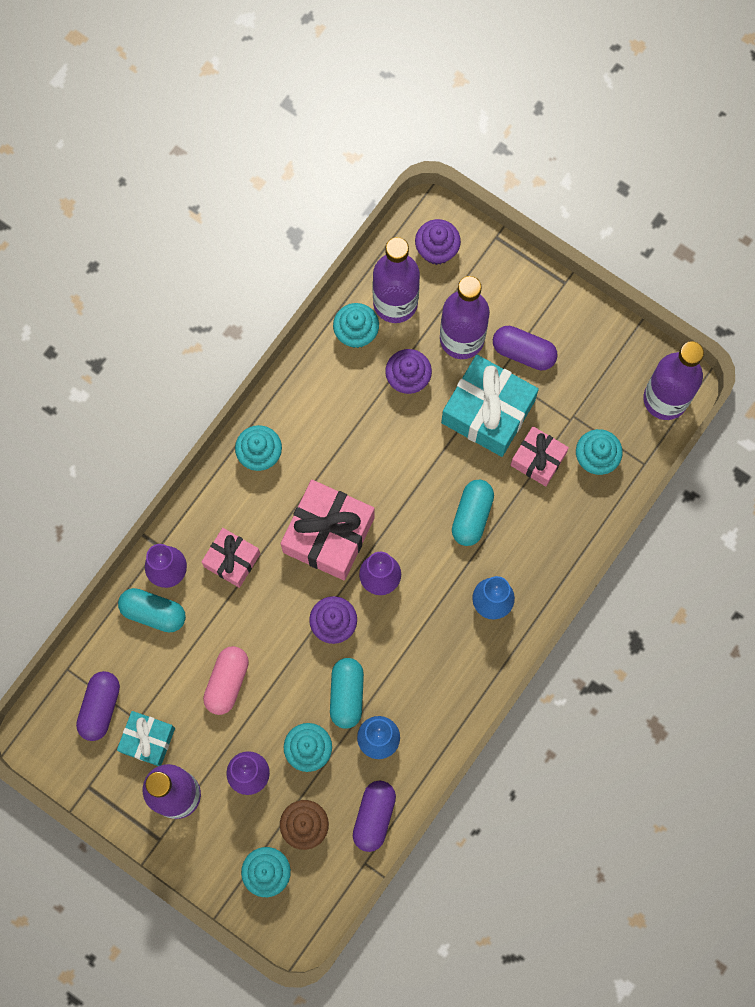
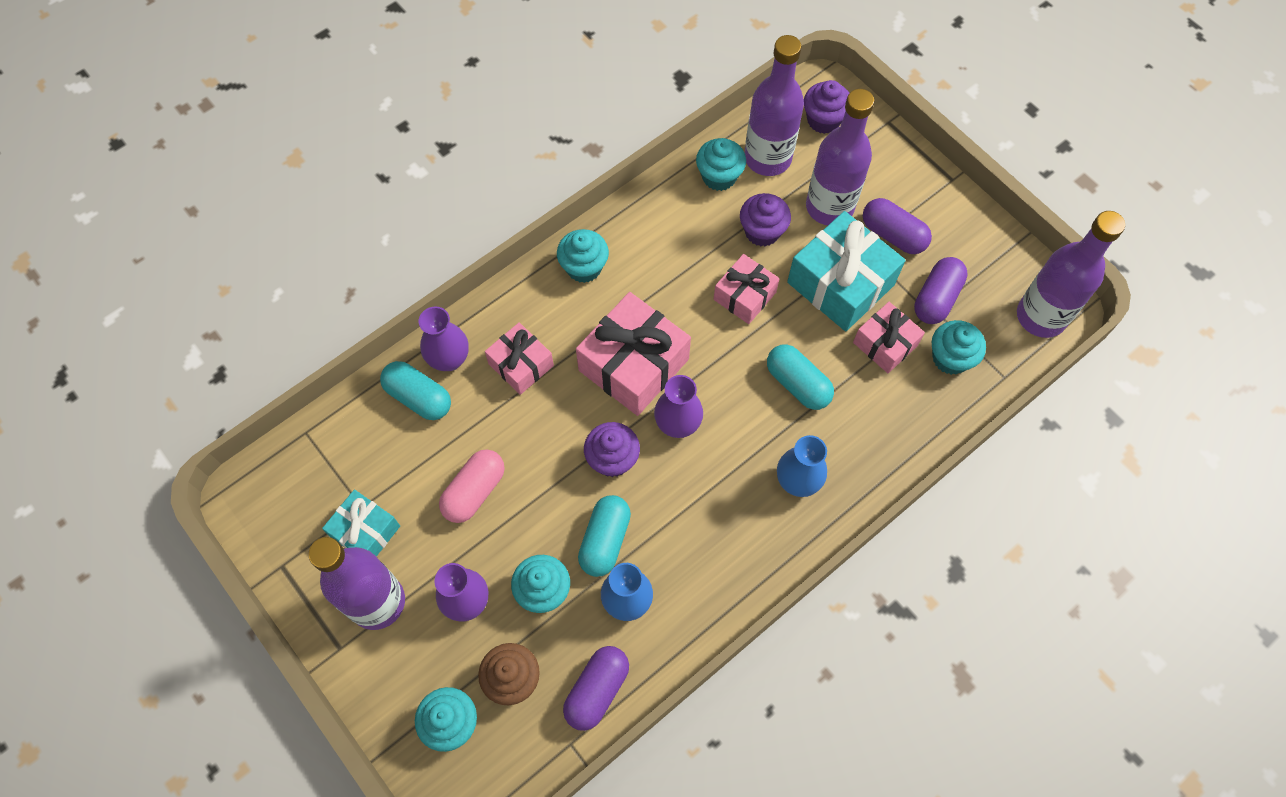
camera: 15 degrees right, 10 degrees down
purple capsule [76,671,120,741] -> purple capsule moved to [914,257,968,324]
turquoise capsule [452,480,494,546] -> turquoise capsule turned 75 degrees counterclockwise [767,344,834,410]
none -> pink gift [714,254,780,324]

